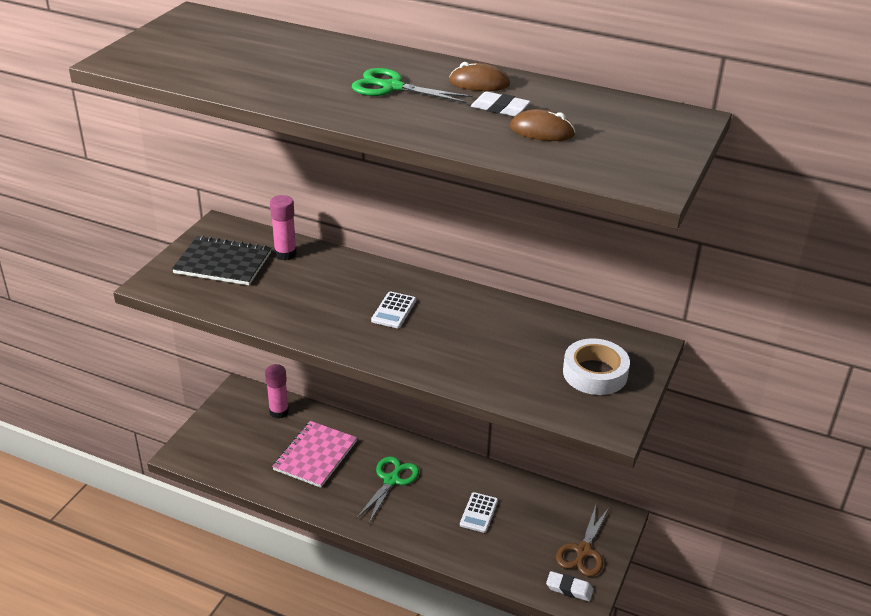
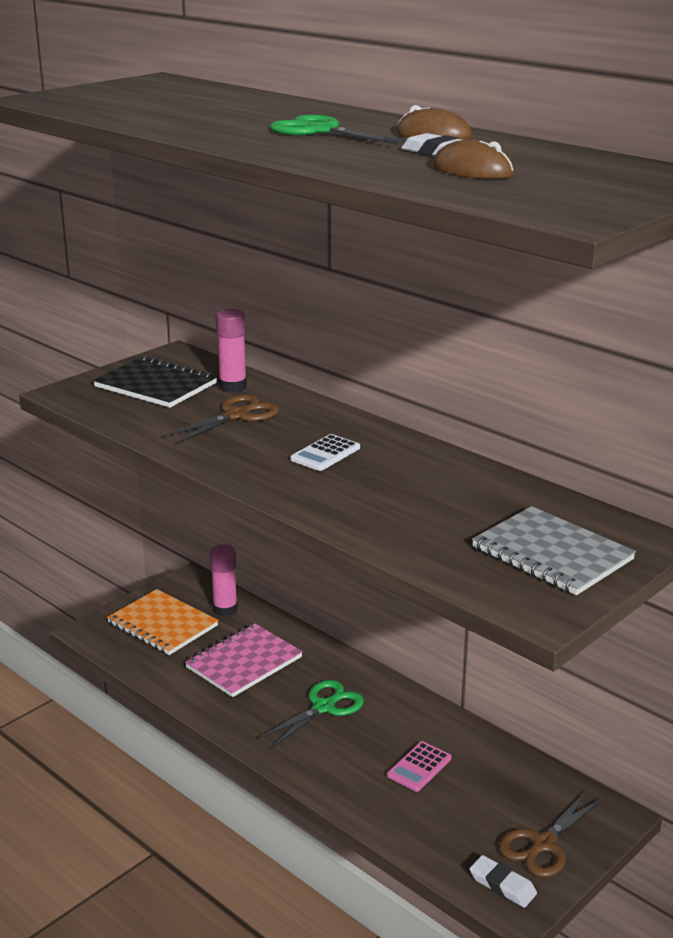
camera: 20 degrees right, 10 degrees down
white calculator [460,492,498,533] -> pink calculator [387,741,451,792]
white tape [563,338,630,395] -> grey notebook [472,506,636,595]
none -> orange notebook [107,589,219,655]
none -> brown scissors [163,394,279,444]

